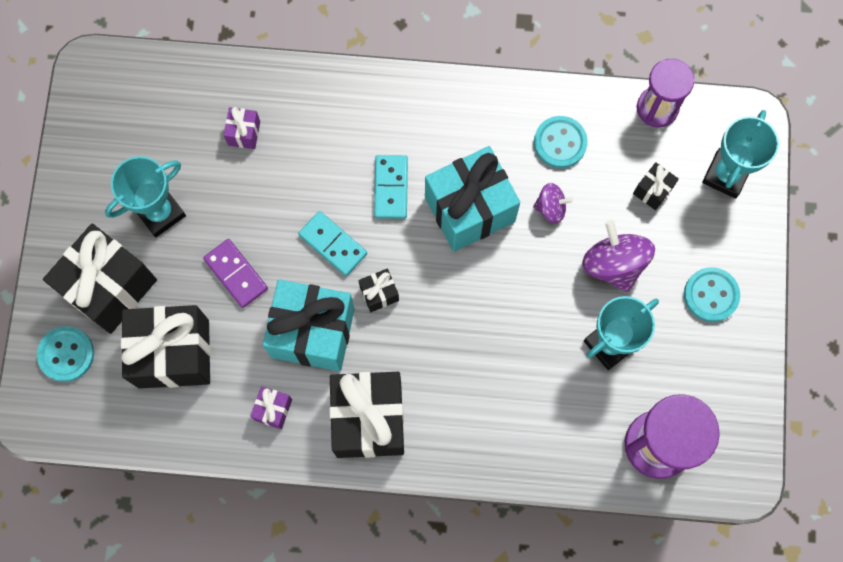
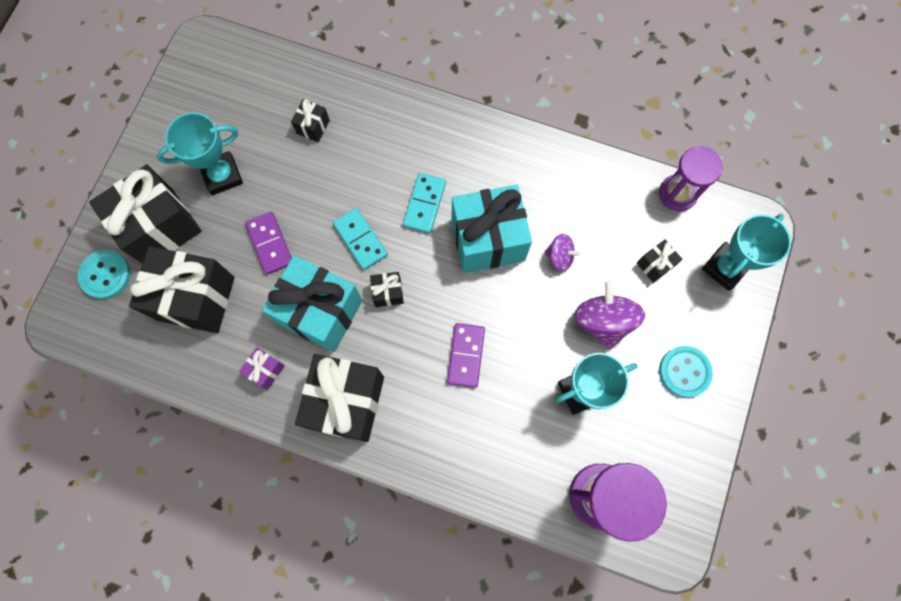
camera: 15 degrees right, 0 degrees up
purple gift [224,107,260,149] -> black gift [291,99,330,142]
turquoise button [534,116,588,168] -> none
none -> purple domino [447,323,485,388]

